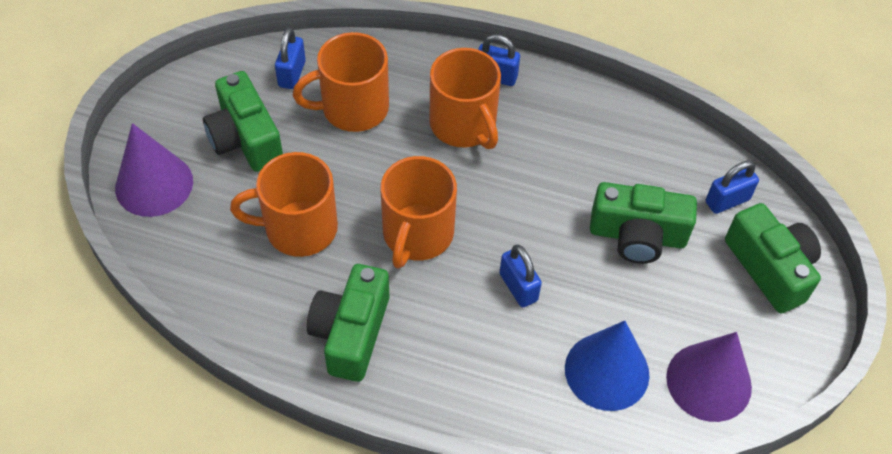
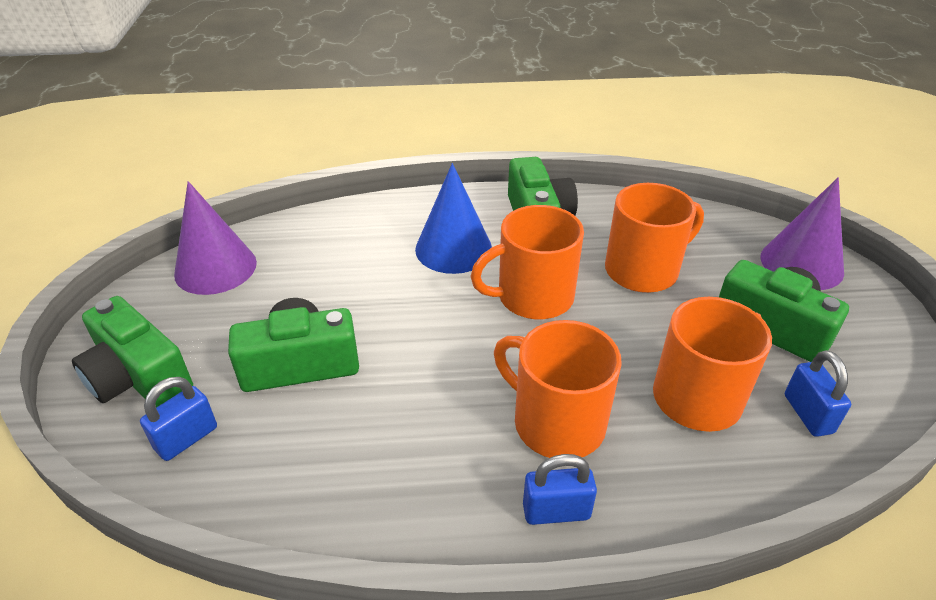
camera: 160 degrees right, 15 degrees down
orange mug [380,156,457,268] -> orange mug turned 105 degrees counterclockwise [470,205,584,319]
blue padlock [499,245,542,307] -> none
blue cone [565,321,649,411] -> blue cone moved to [415,163,492,274]

